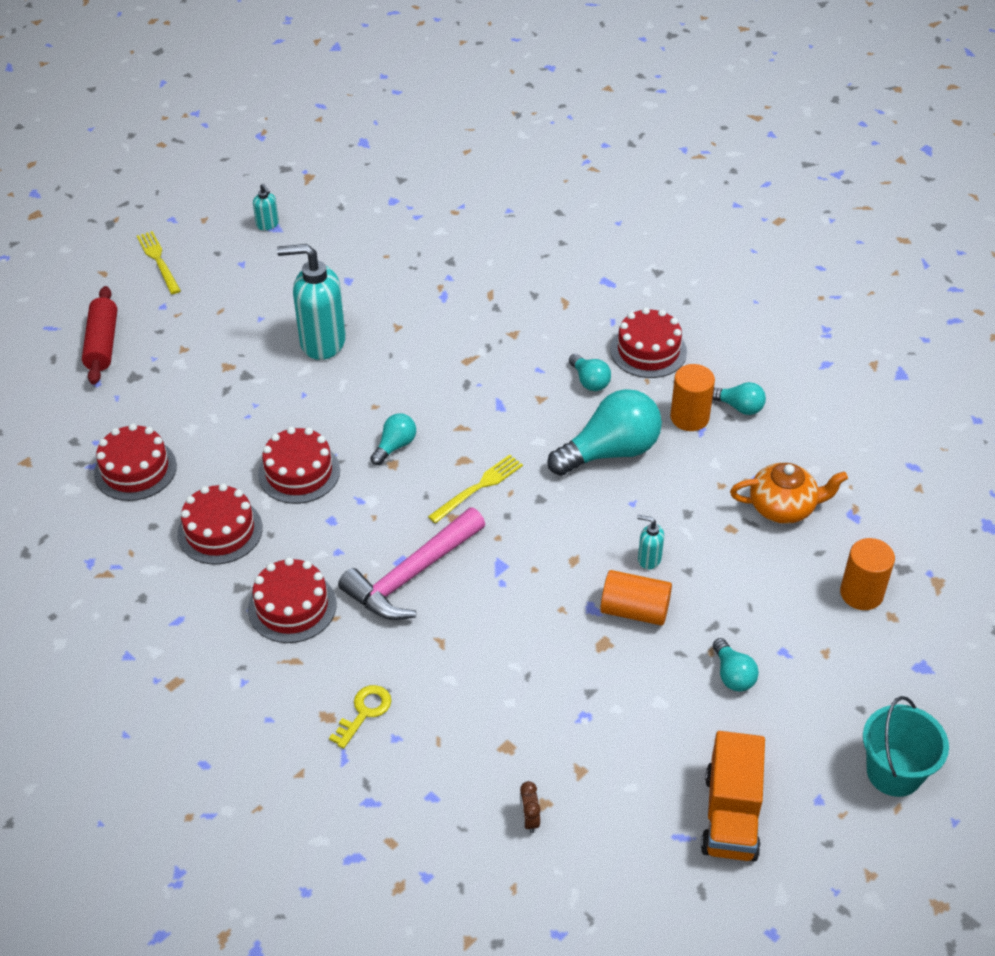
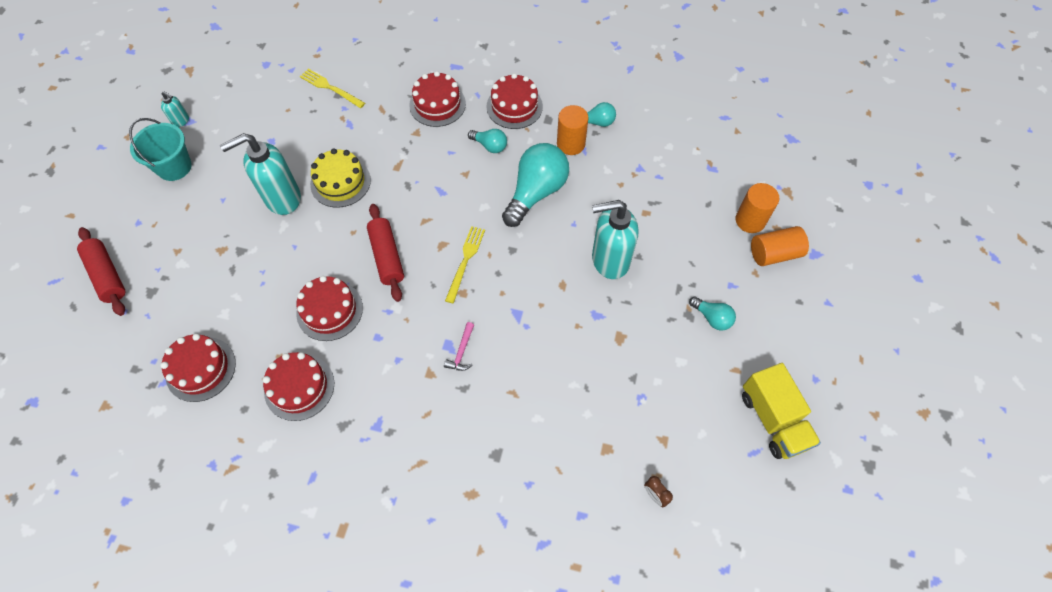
camera: 30 degrees left, 15 degrees up
yellow fork [137,231,181,294] -> yellow fork moved to [300,69,365,108]
red cake [248,557,336,643] -> red cake moved to [409,71,466,127]
yellow key [329,685,391,749] -> none
pink hammer [338,507,486,620] -> pink hammer [444,322,474,371], size x0.42
turquoise light bulb [370,413,416,465] -> red rolling pin [367,204,404,302]
orange cylinder [600,570,672,626] -> orange cylinder moved to [751,226,809,266]
turquoise soap dispenser [637,515,664,569] -> turquoise soap dispenser [592,200,638,279], size x2.23
orange truck [701,731,765,861] -> yellow truck [742,363,821,459]
orange teapot [730,463,848,524] -> none
turquoise bucket [863,696,949,797] -> turquoise bucket moved to [129,118,192,181]
none -> yellow cake [310,148,371,208]

